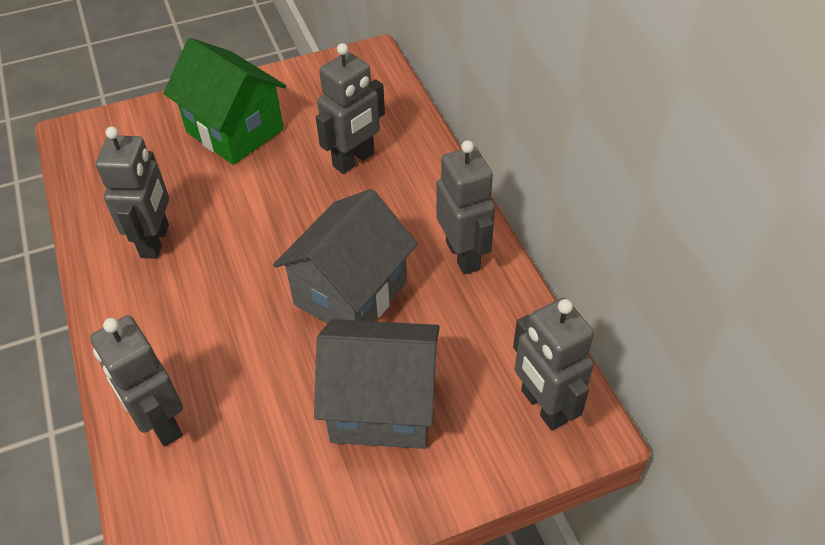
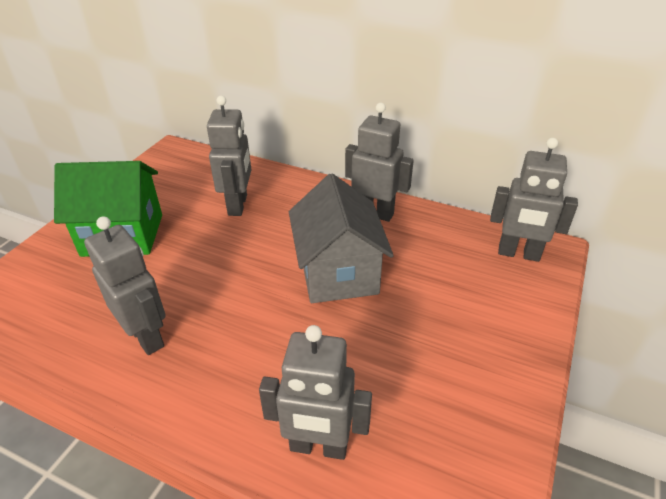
camera: 45 degrees left, 10 degrees down
grey house [314,319,440,449] -> none

